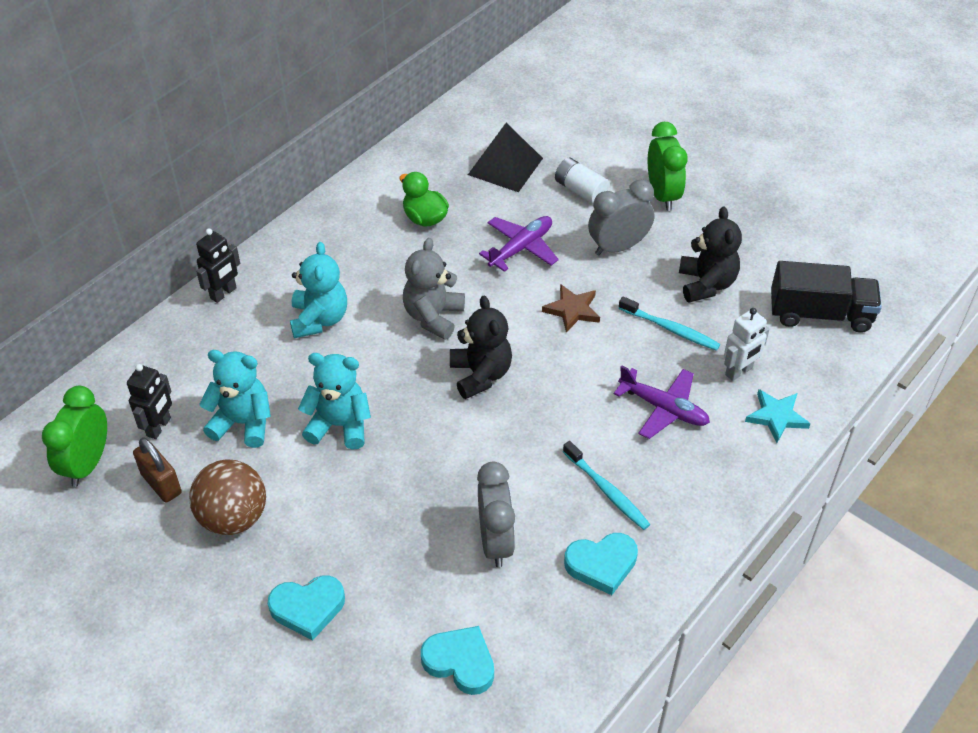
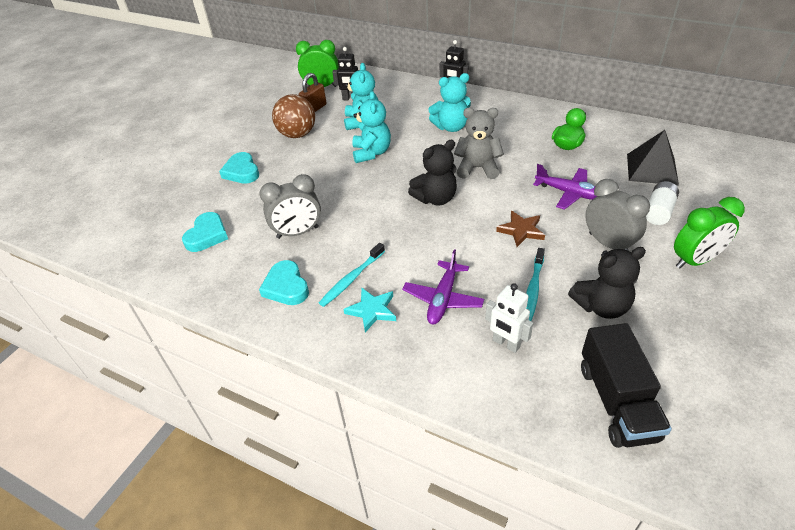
camera: 80 degrees right, 5 degrees down
turquoise star [745,389,811,443] -> turquoise star moved to [343,288,396,333]

